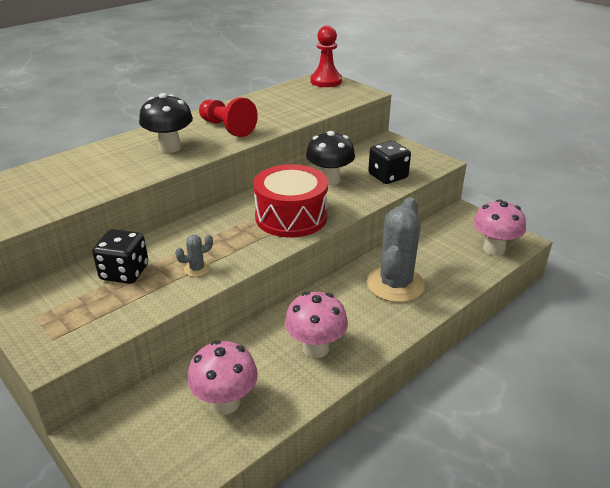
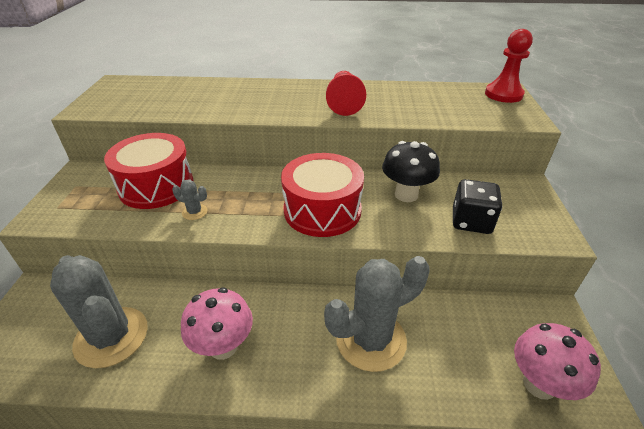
camera: 45 degrees right, 5 degrees up
black dice [92,229,148,284] -> red drum [104,133,193,209]
black mushroom [139,93,193,153] -> none
pink mushroom [187,340,258,415] -> grey cactus [50,255,148,368]

